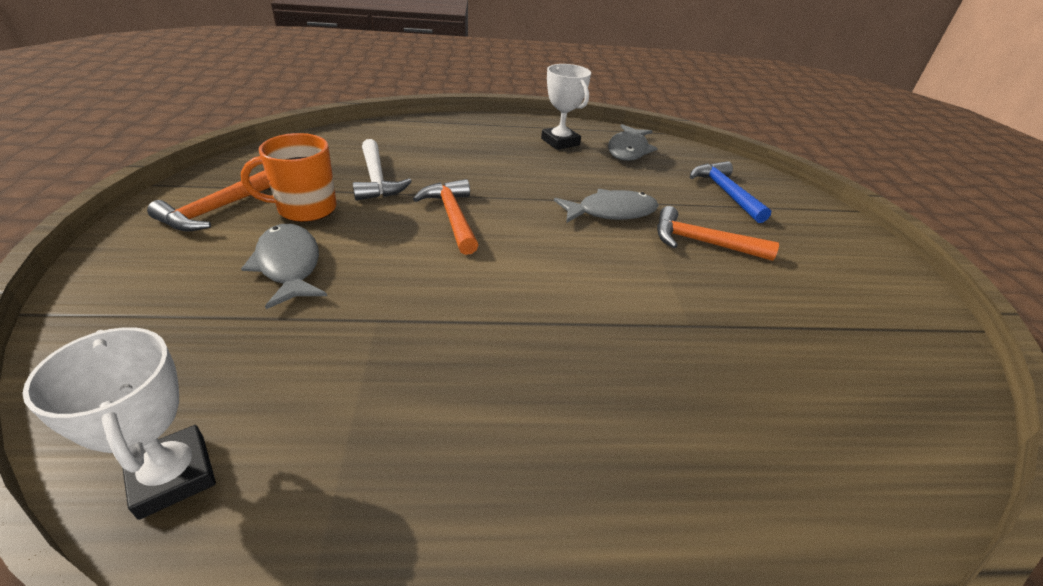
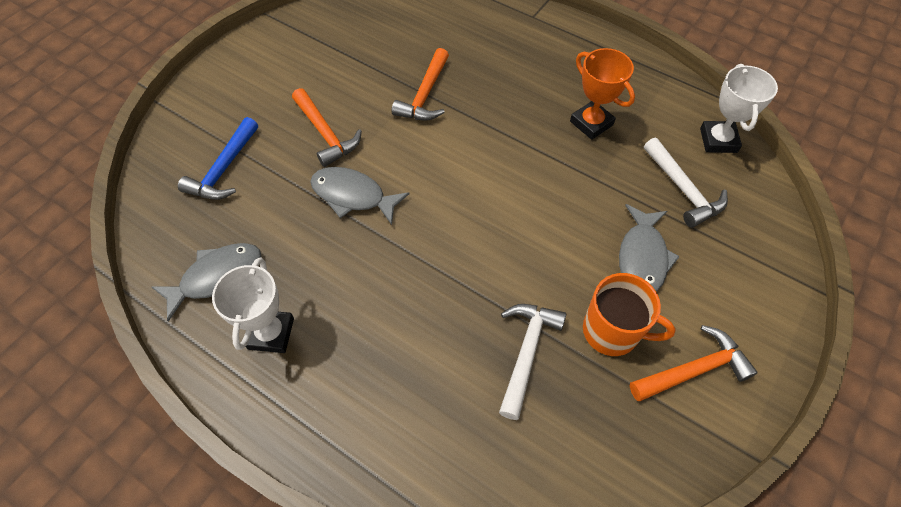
camera: 140 degrees left, 20 degrees up
orange hammer [413,179,479,255] -> orange hammer moved to [392,48,449,121]
none -> orange trophy [570,48,635,140]
none -> white hammer [644,138,728,227]

